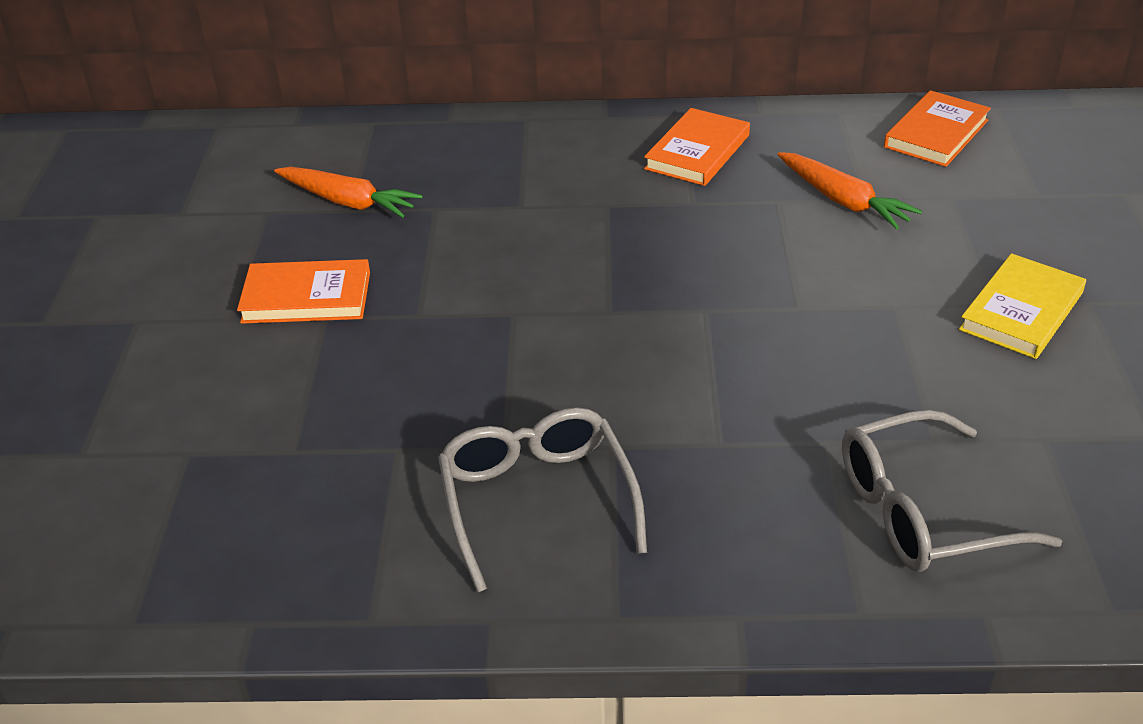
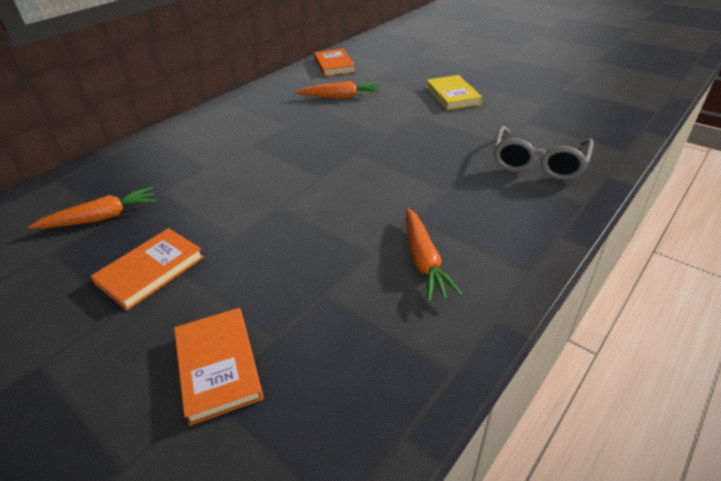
camera: 50 degrees left, 0 degrees up
grey glasses [438,407,647,593] -> orange carrot [406,208,463,302]
orange book [644,108,750,186] -> orange book moved to [174,308,264,426]

